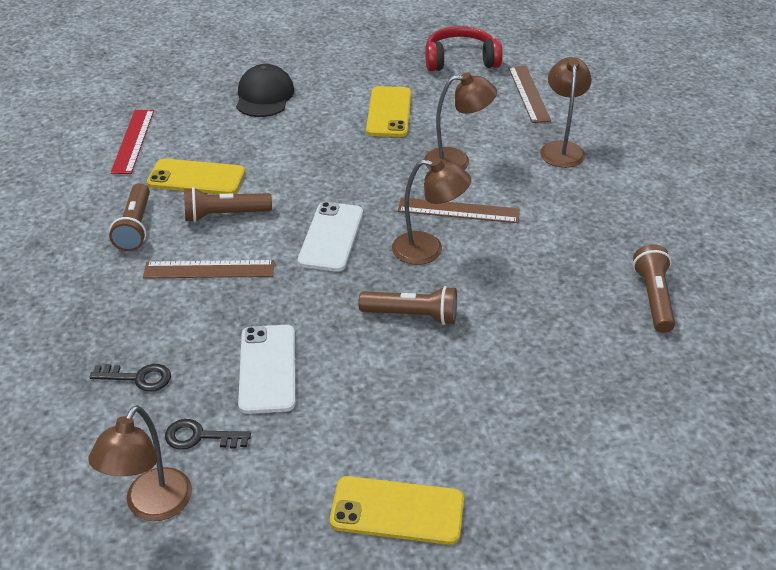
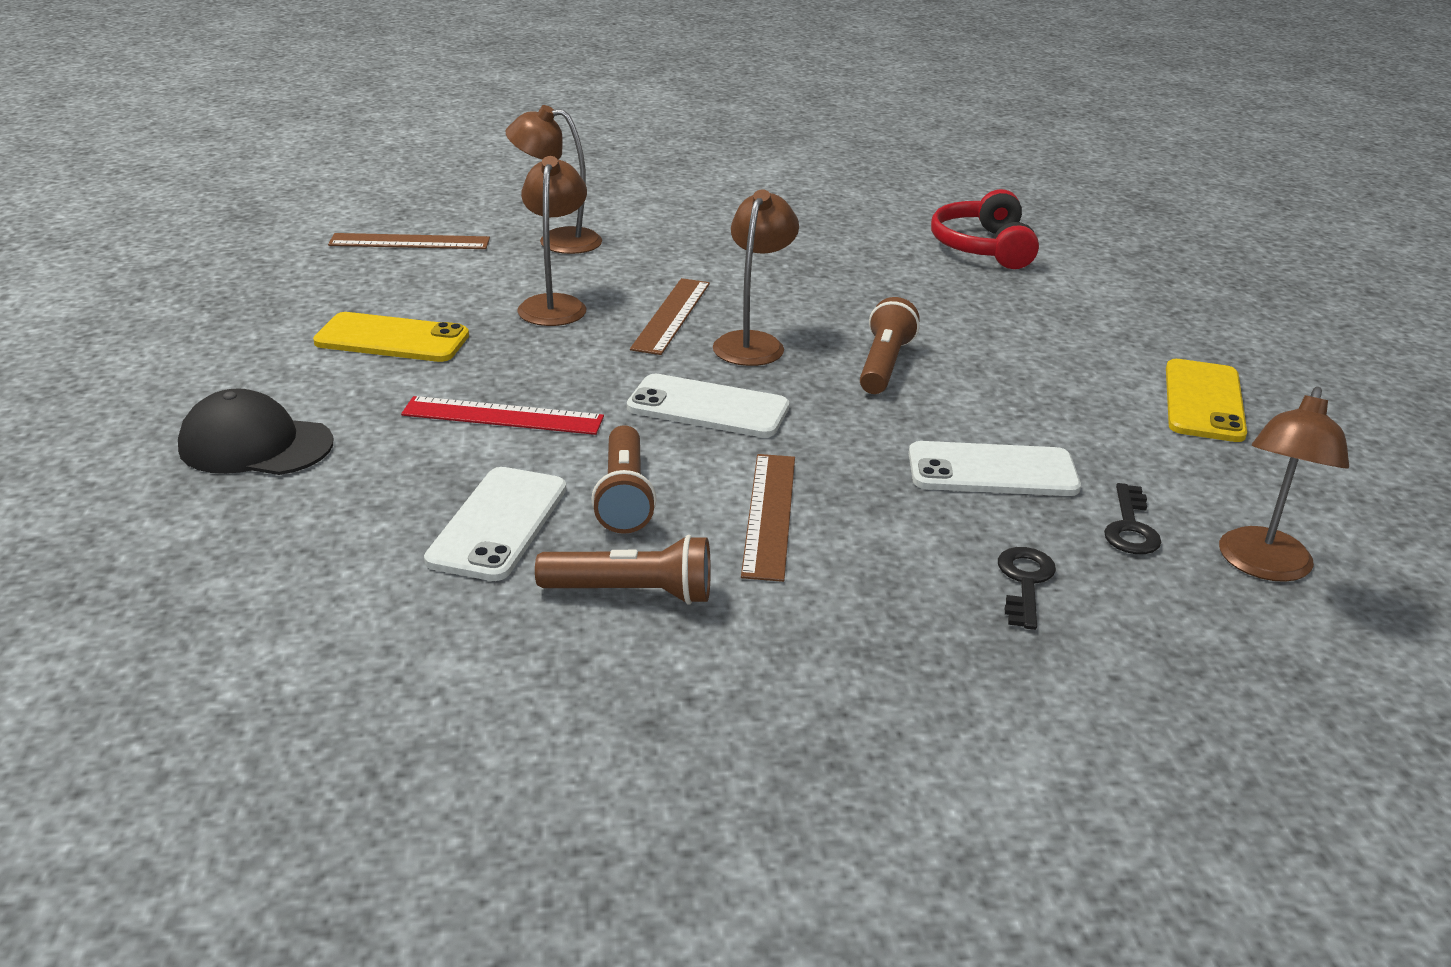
camera: 85 degrees left, 10 degrees down
brown lamp [88,405,192,521] -> brown lamp turned 90 degrees clockwise [1219,387,1349,582]
red ruler [110,110,154,174] -> red ruler moved to [401,396,604,435]
yellow phone [147,158,245,194] -> white phone [424,467,566,581]
red headphones [425,26,503,71] -> red headphones moved to [931,189,1039,269]
brown flashlight [633,244,675,333] -> none

